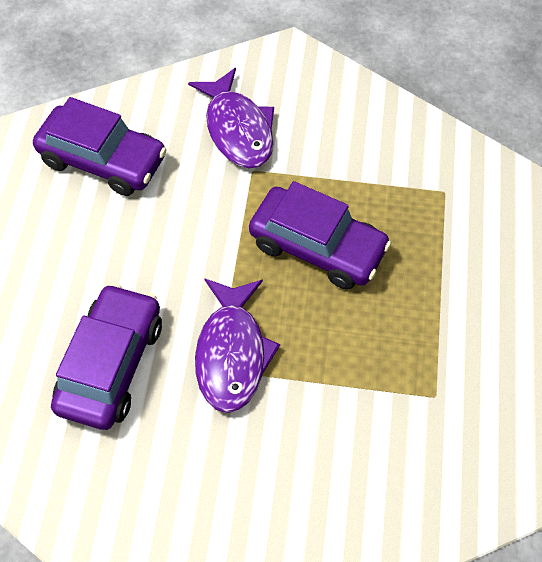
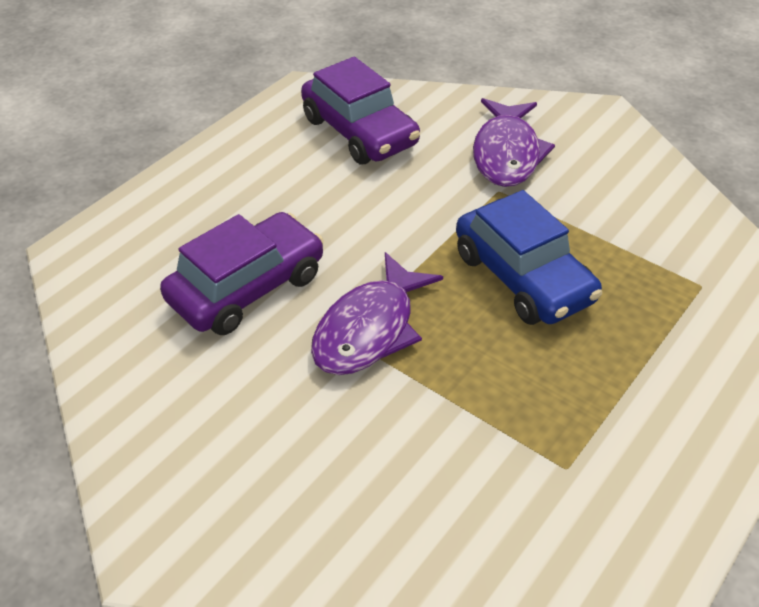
camera: 30 degrees right, 15 degrees down
purple car [249,181,391,289] -> blue car [456,190,602,325]

